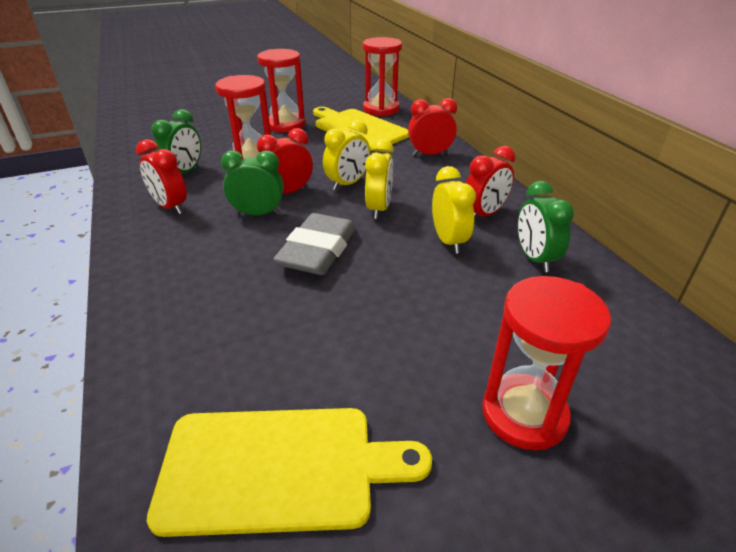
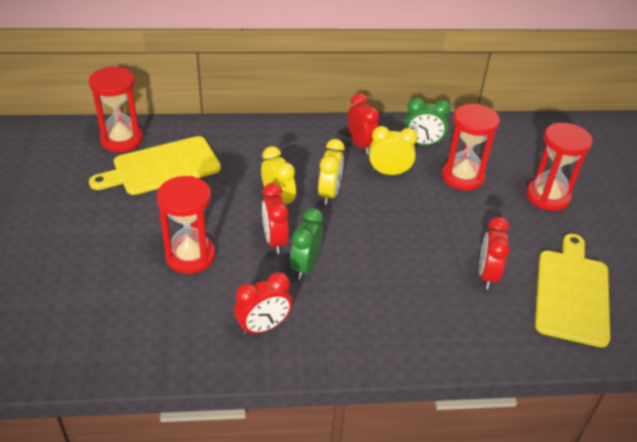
camera: 75 degrees left, 5 degrees up
green clock [152,109,201,174] -> none
red hourglass [257,49,305,132] -> red hourglass moved to [442,104,500,190]
grey eraser [274,213,356,275] -> none
yellow clock [365,139,394,219] -> yellow clock turned 75 degrees clockwise [318,139,344,205]
red clock [408,98,457,156] -> red clock moved to [479,217,510,289]

